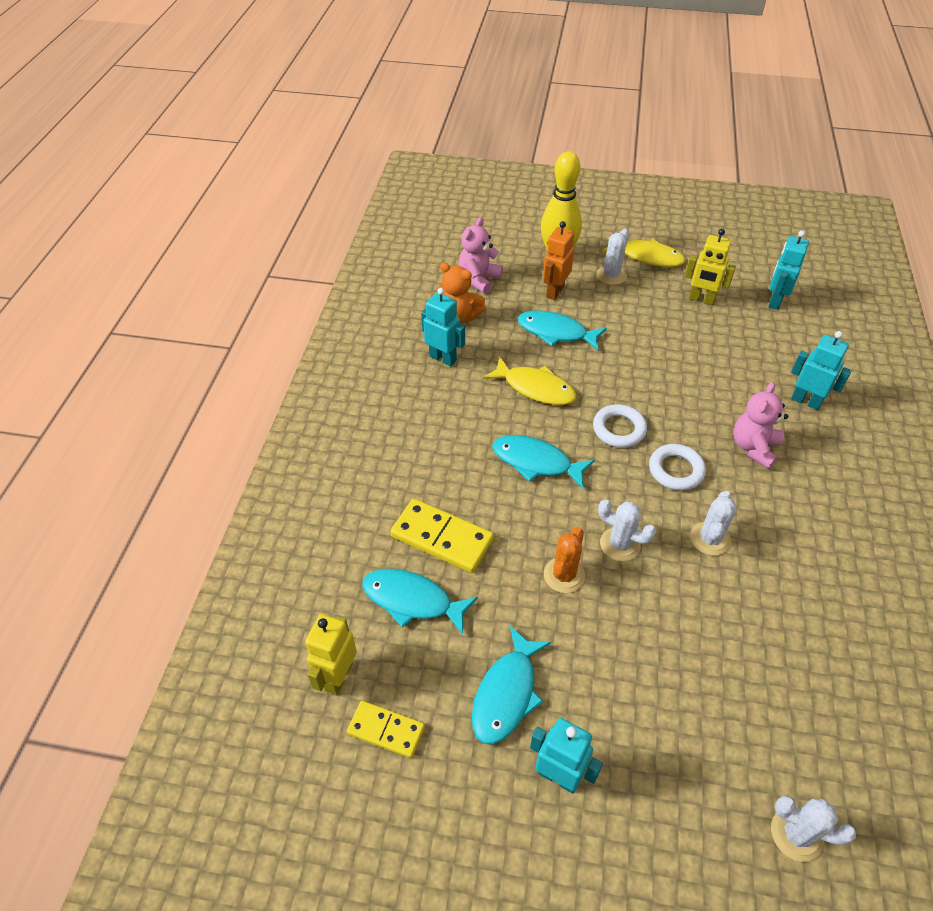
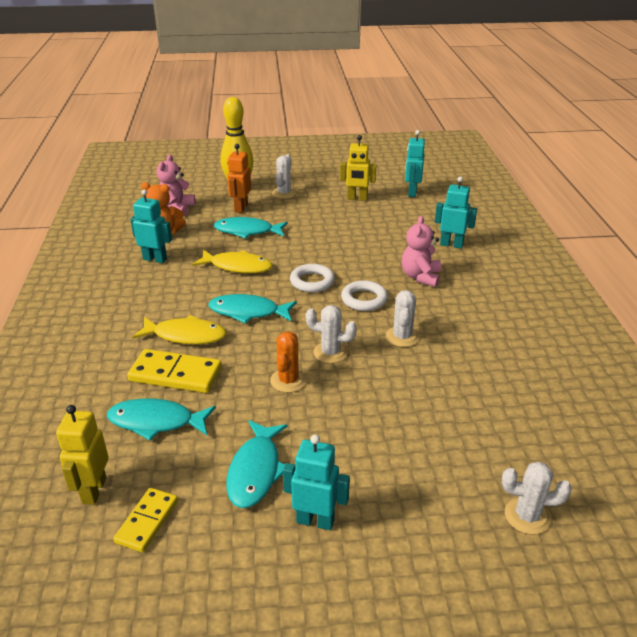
camera: 15 degrees left, 15 degrees down
yellow domino [347,701,425,758] -> yellow domino turned 75 degrees counterclockwise [113,488,178,552]
yellow fish [603,234,686,267] -> yellow fish moved to [132,315,227,344]

